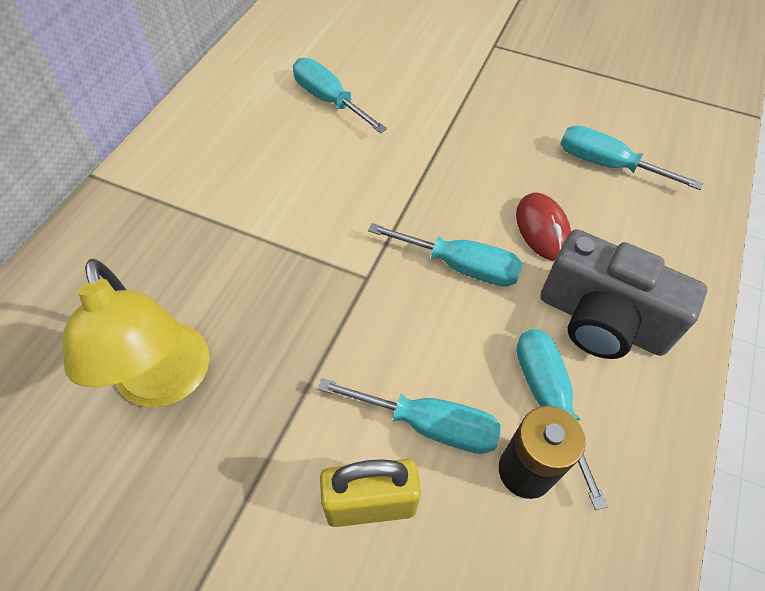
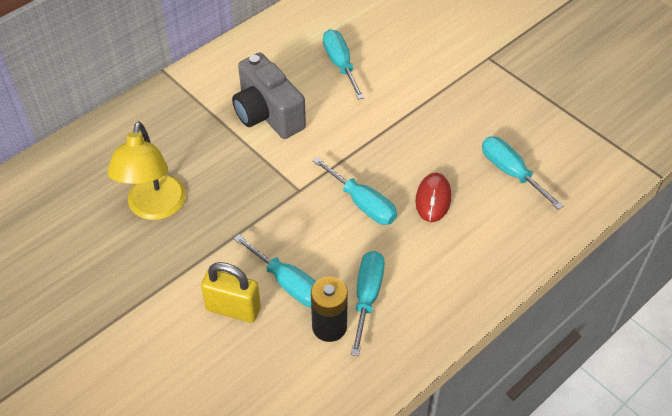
camera: 25 degrees right, 5 degrees down
grey camera [540,229,707,359] -> grey camera moved to [232,53,306,139]

